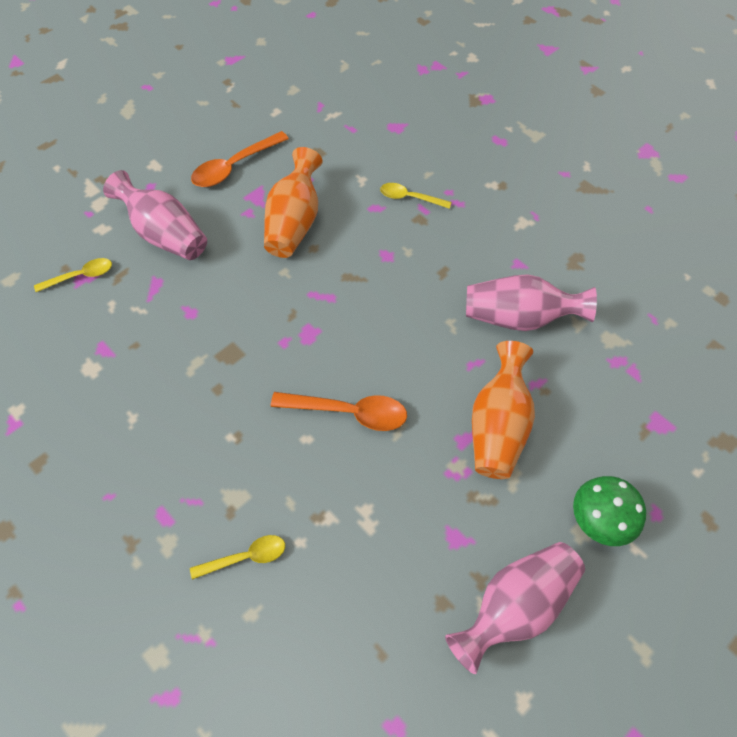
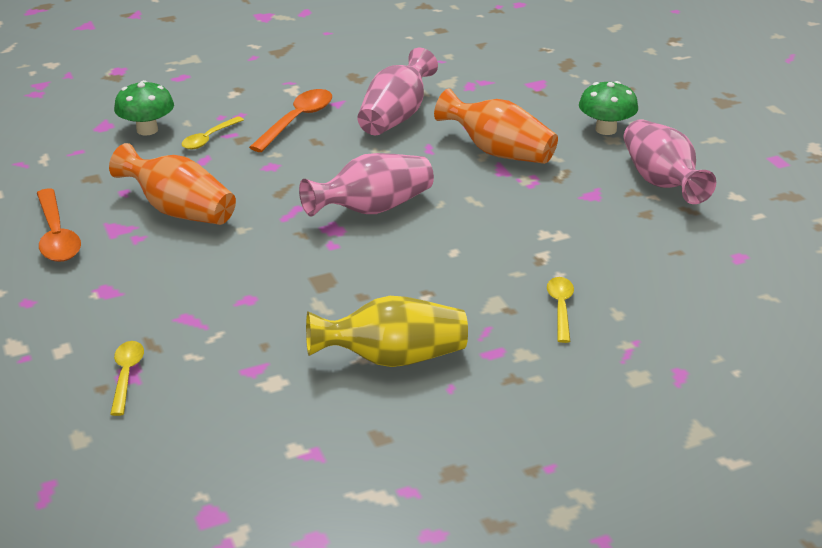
camera: 70 degrees left, 25 degrees down
pink vase [103,170,207,260] -> pink vase moved to [299,153,434,217]
orange spoon [271,392,407,431] -> orange spoon moved to [249,89,332,152]
none -> green mushroom [114,80,174,136]
none -> yellow vase [306,296,468,367]

